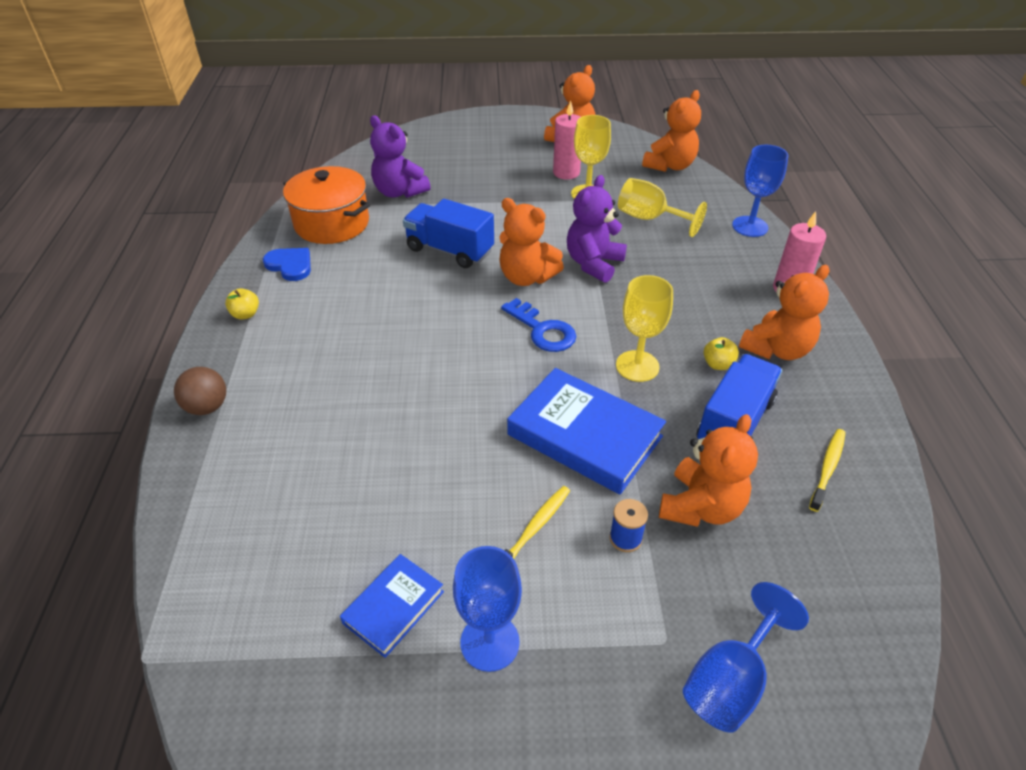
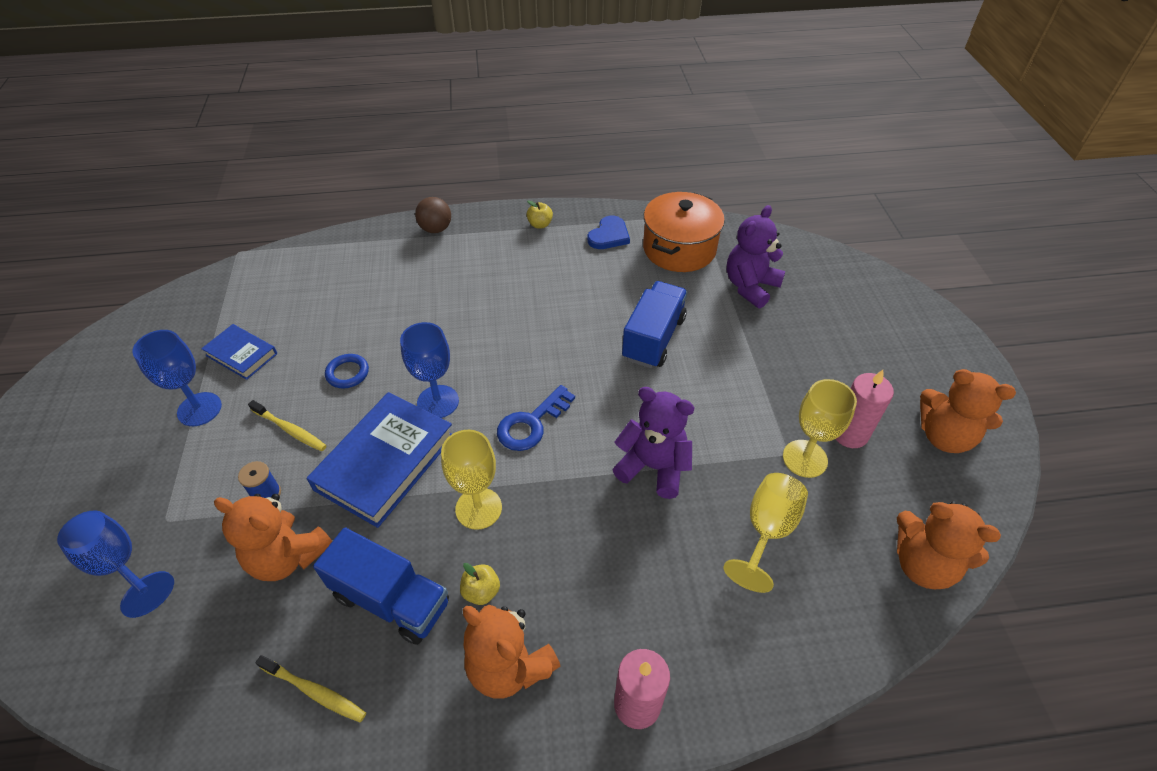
camera: 85 degrees right, 5 degrees up
orange teddy bear [499,198,564,286] -> none
blue goblet [732,145,789,237] -> blue goblet moved to [400,322,459,418]
none -> blue ring [325,354,369,389]

